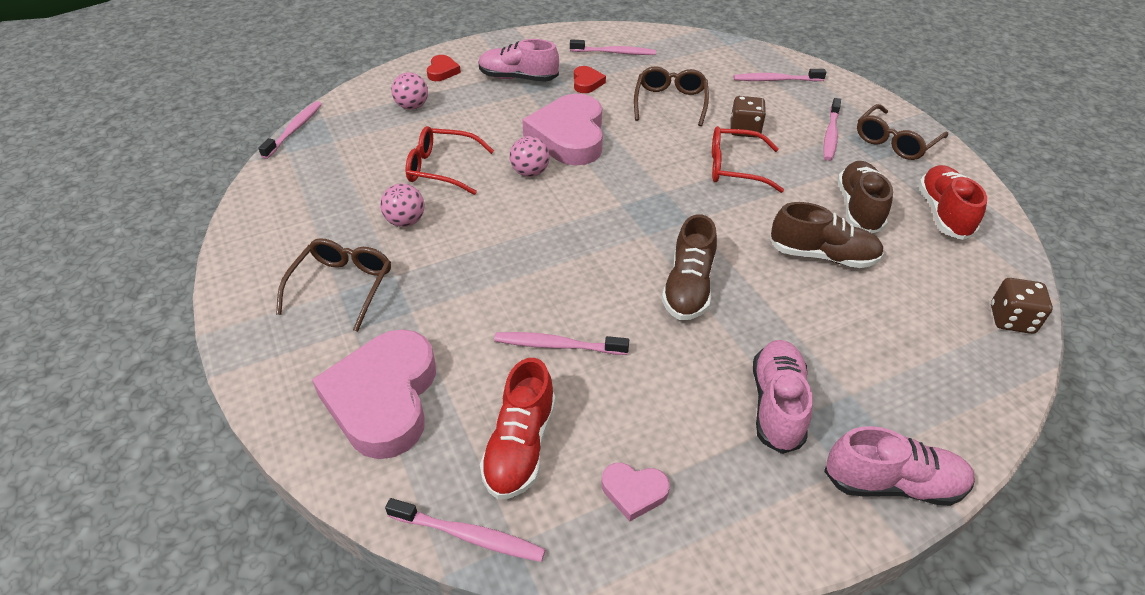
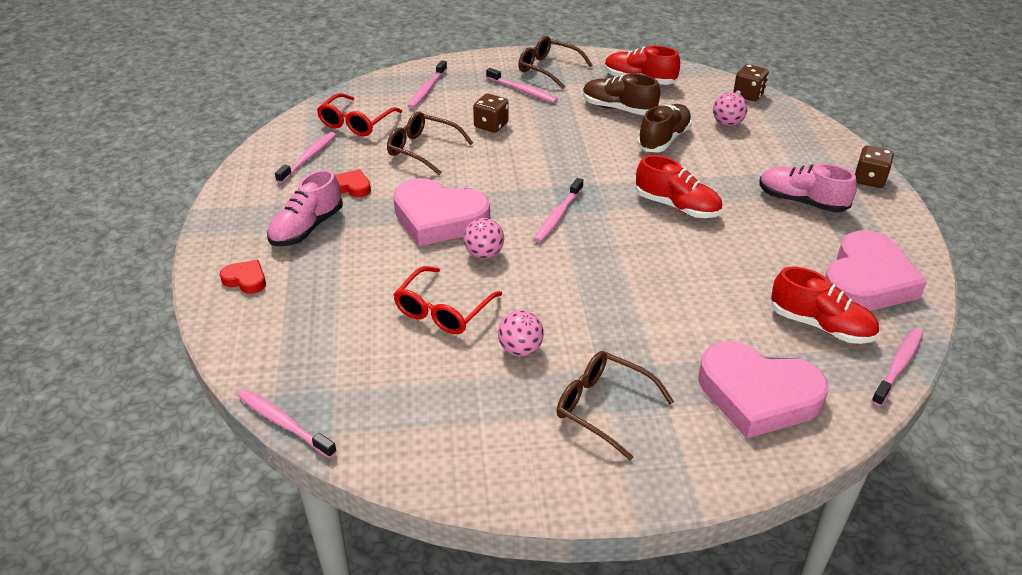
camera: 70 degrees left, 5 degrees down
pink ball [391,72,428,110] -> pink ball moved to [713,92,747,126]
pink toothbrush [494,332,629,355] -> pink toothbrush moved to [534,178,583,243]
pink heart [602,463,670,521] -> pink heart [825,230,927,311], size x2.25
brown shoe [662,214,717,320] -> red shoe [636,155,722,218]
red glasses [712,126,784,193] -> red glasses moved to [317,93,402,136]
pink shoe [824,426,975,506] -> brown dice [854,146,894,188]
brown glasses [857,104,948,160] -> brown glasses turned 150 degrees clockwise [518,36,593,89]

